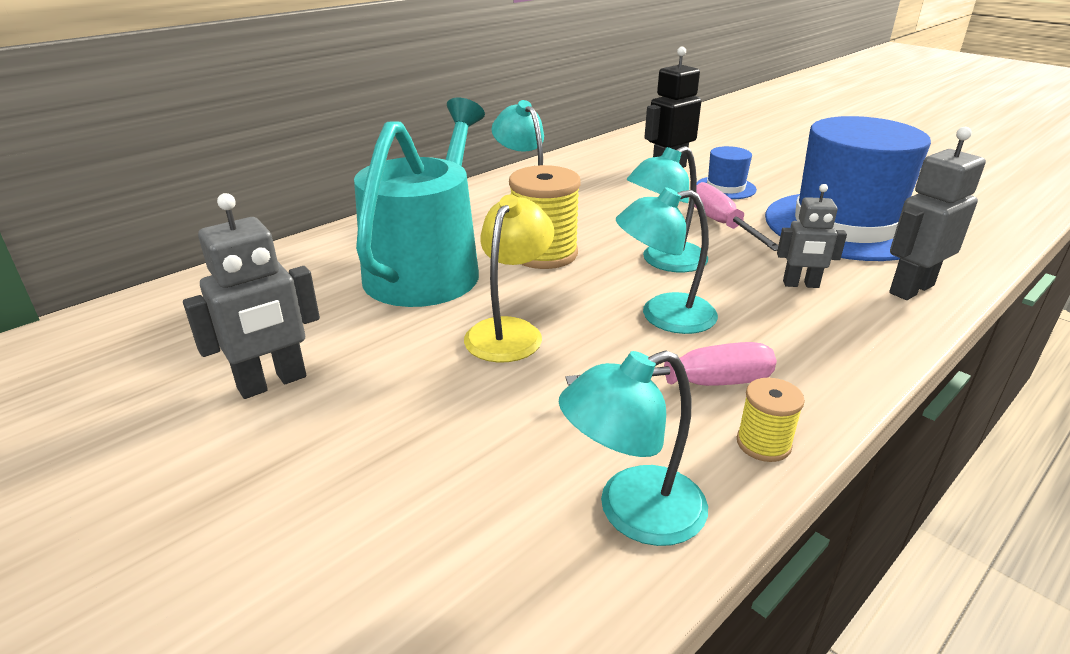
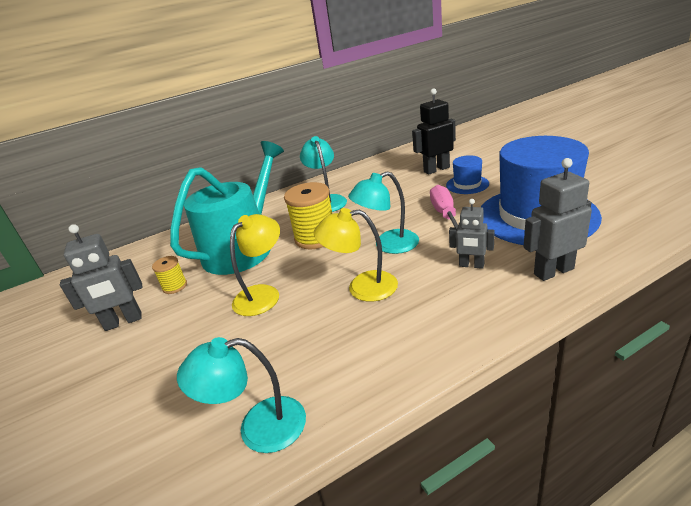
camera: 20 degrees right, 0 degrees up
pink screwdriver [565,342,777,386] -> none
turquoise lamp [616,187,718,334] -> yellow lamp [314,208,398,302]
yellow spool [737,378,805,462] -> yellow spool moved to [152,256,187,294]

